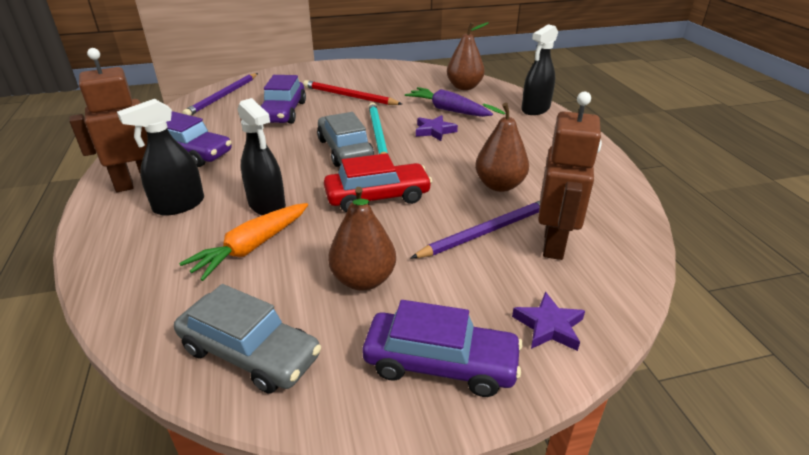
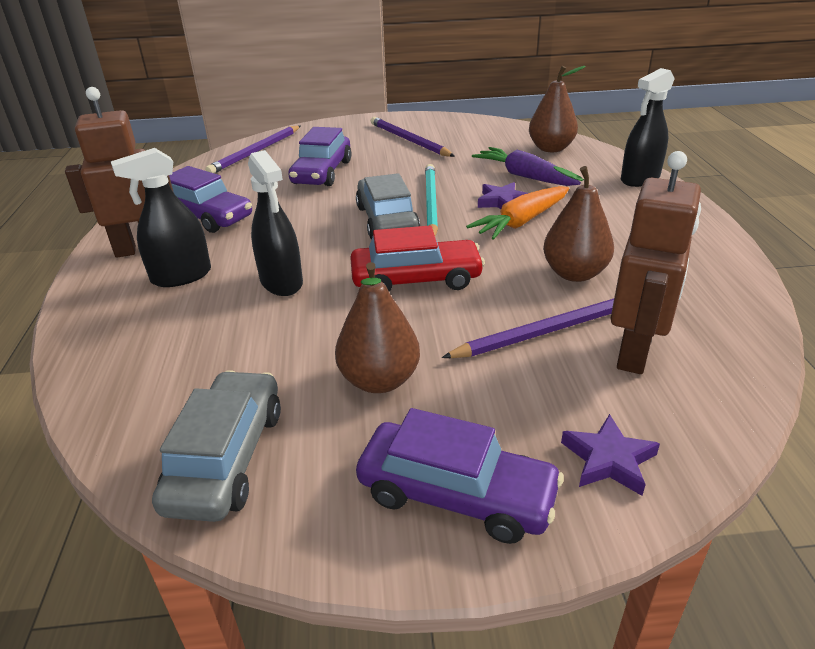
camera: 10 degrees right, 0 degrees up
grey car [174,284,321,393] -> grey car turned 120 degrees counterclockwise [152,370,281,522]
orange carrot [179,203,308,281] -> orange carrot moved to [466,186,569,240]
red pencil [303,80,402,105] -> none
none -> purple pencil [371,117,455,157]

